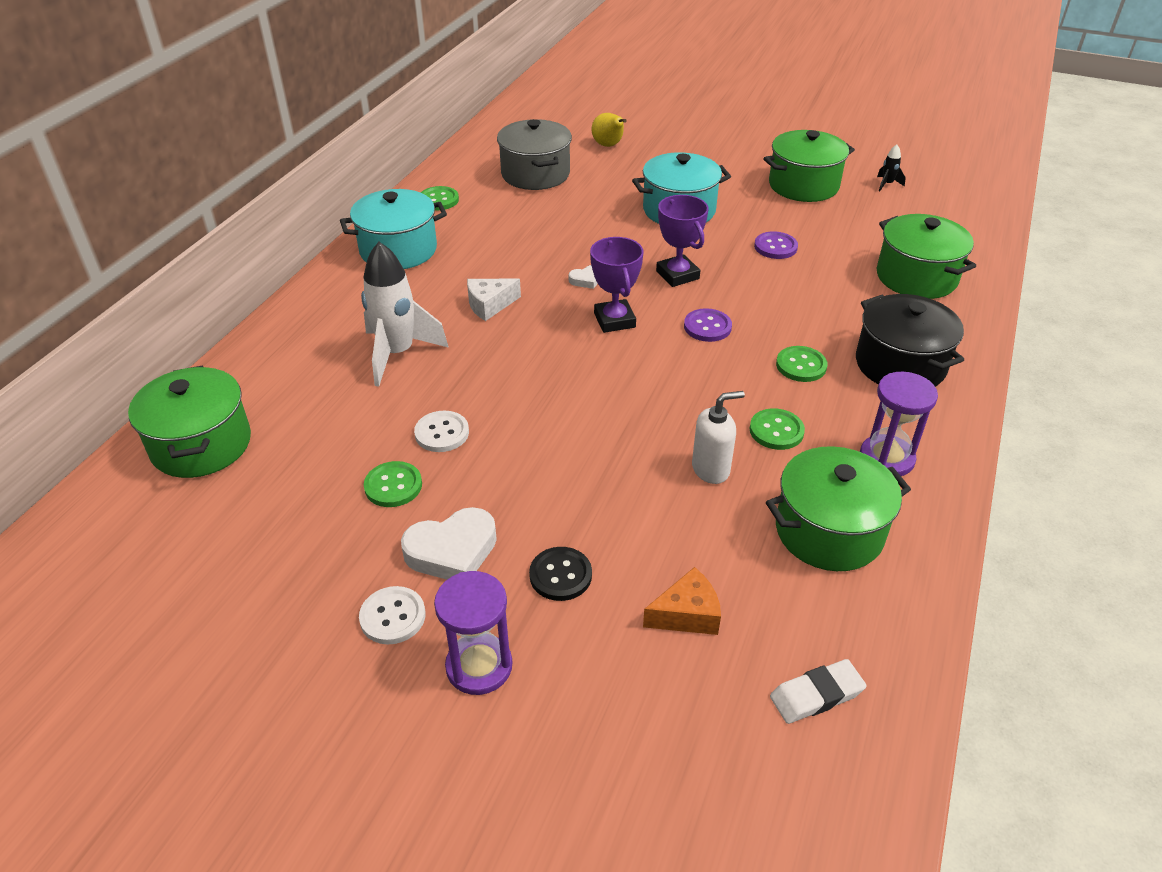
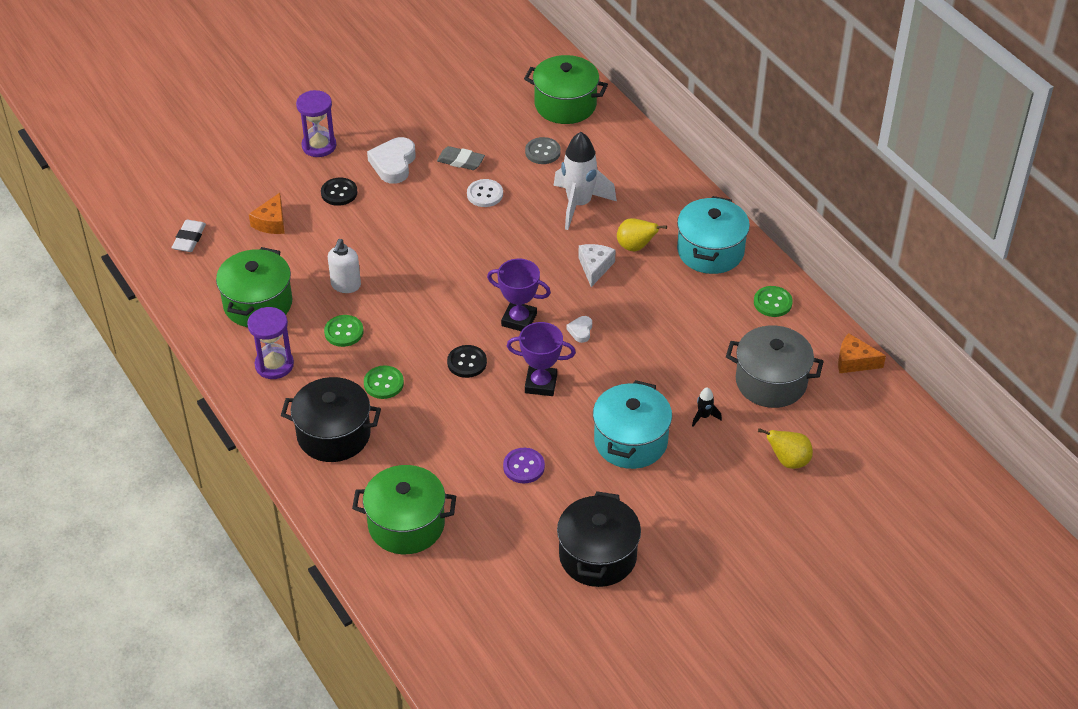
camera: 125 degrees right, 5 degrees up
white button [359,586,426,644] -> none
green button [364,461,422,507] -> grey eraser [437,146,485,170]
purple button [684,308,732,342] -> black button [447,345,487,378]
green pot [763,130,855,202] -> black pot [557,491,641,587]
black rocket [877,145,905,191] -> black rocket moved to [692,387,722,427]
none -> grey button [525,137,561,164]
none -> yellow pear [617,218,667,252]
none -> orange cheese [838,333,886,373]

